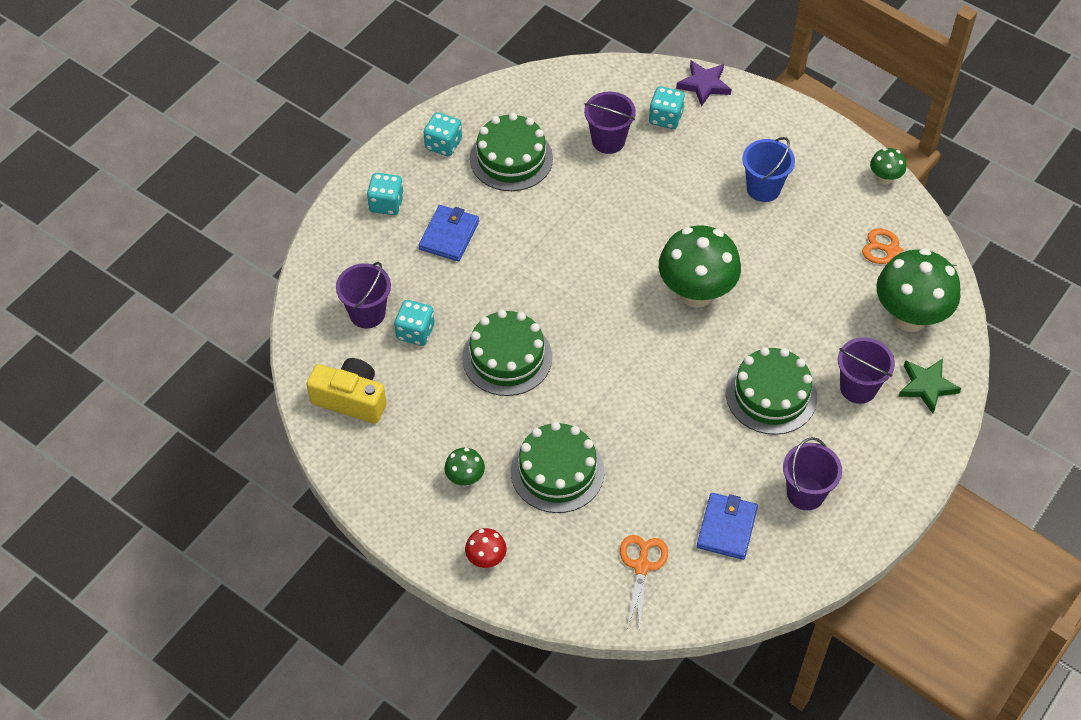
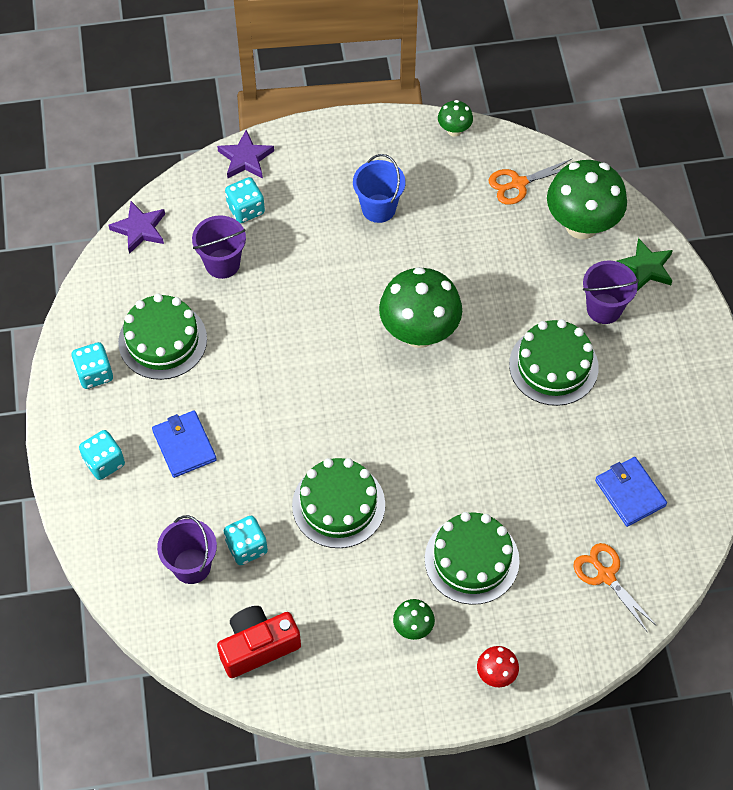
camera: 45 degrees left, 5 degrees up
yellow camera [306,358,387,424] -> red camera [217,606,301,678]
purple bucket [783,437,842,510] -> none
none -> purple star [108,201,165,254]

